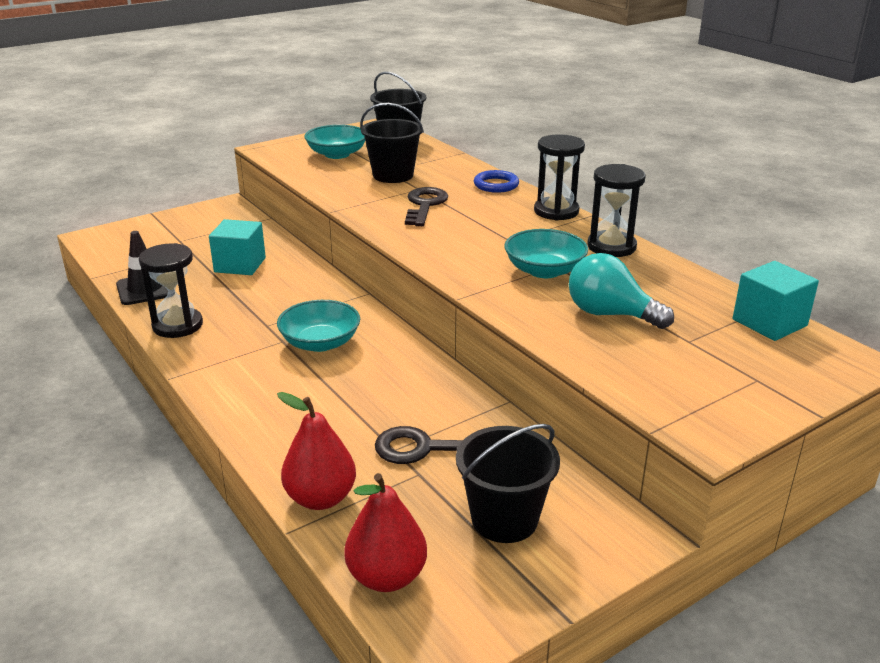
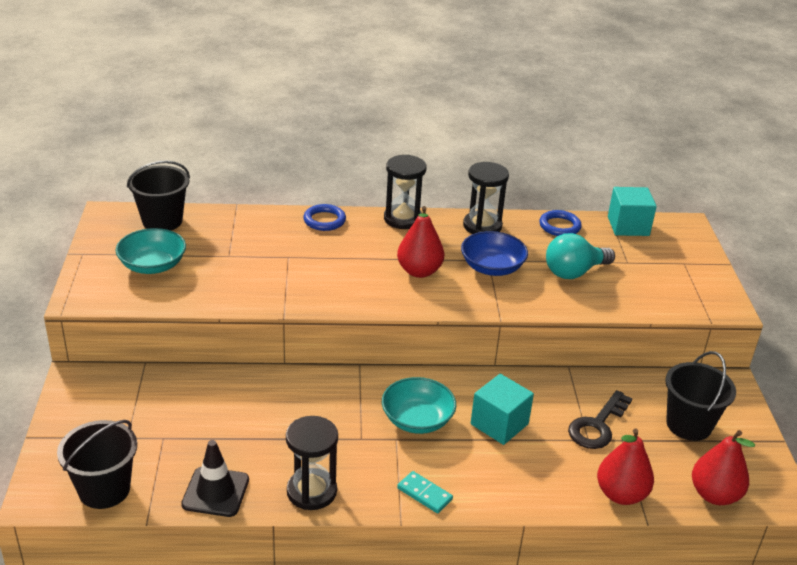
camera: 60 degrees left, 5 degrees up
turquoise cube [209,219,266,275] -> turquoise cube moved to [471,374,534,445]
black bucket [360,103,424,183] -> black bucket moved to [57,420,137,509]
black key [405,187,448,226] -> none
turquoise bowl [504,229,588,278] -> blue bowl [461,231,528,276]
none -> red pear [397,206,444,278]
none -> turquoise domino [397,471,453,513]
none -> blue ring [539,210,582,236]

